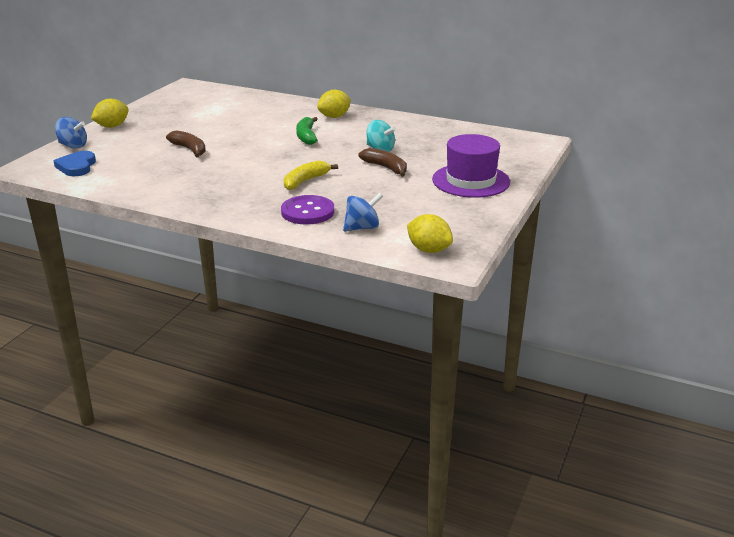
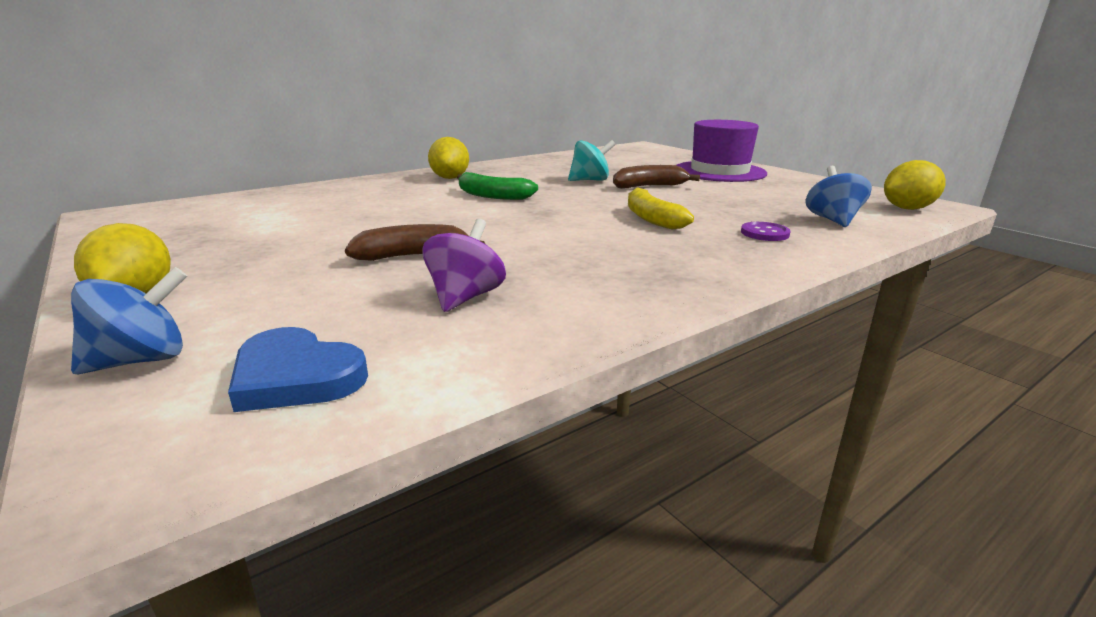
camera: 60 degrees left, 5 degrees down
purple button [281,195,334,224] -> purple button [741,222,791,241], size x0.55
none -> purple spinning top [422,219,506,312]

